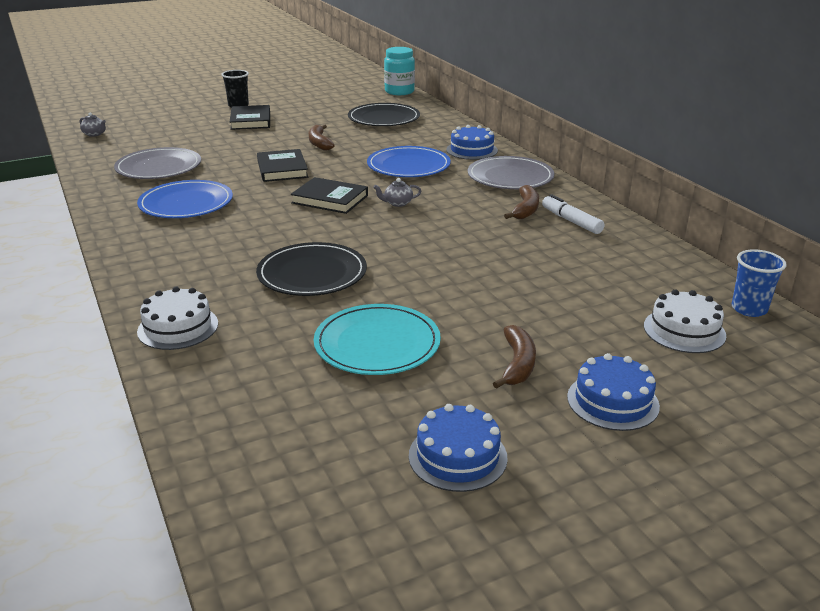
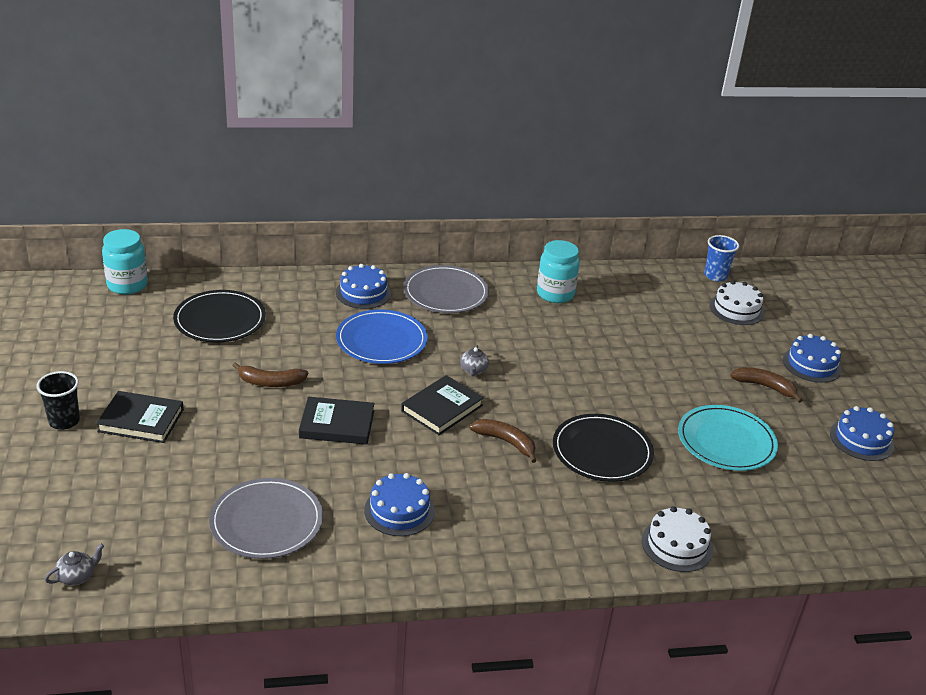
camera: 75 degrees left, 5 degrees up
blue plate [137,180,233,218] -> blue cake [364,473,435,536]
brown banana [504,185,539,219] -> brown banana moved to [469,419,537,463]
white marker [542,194,605,234] -> turquoise jar [537,240,580,303]

